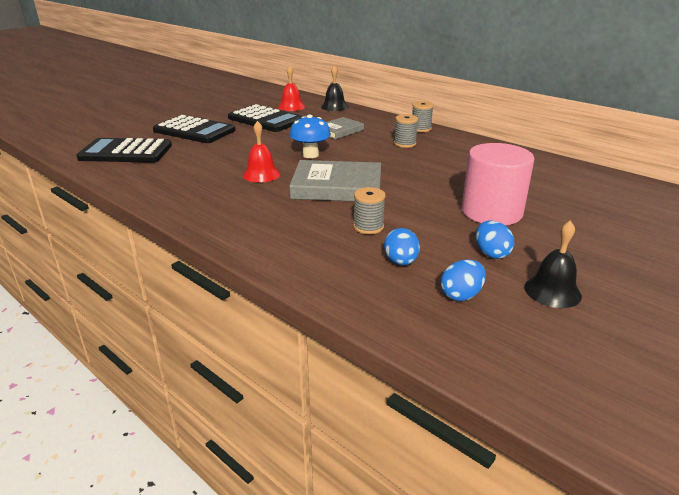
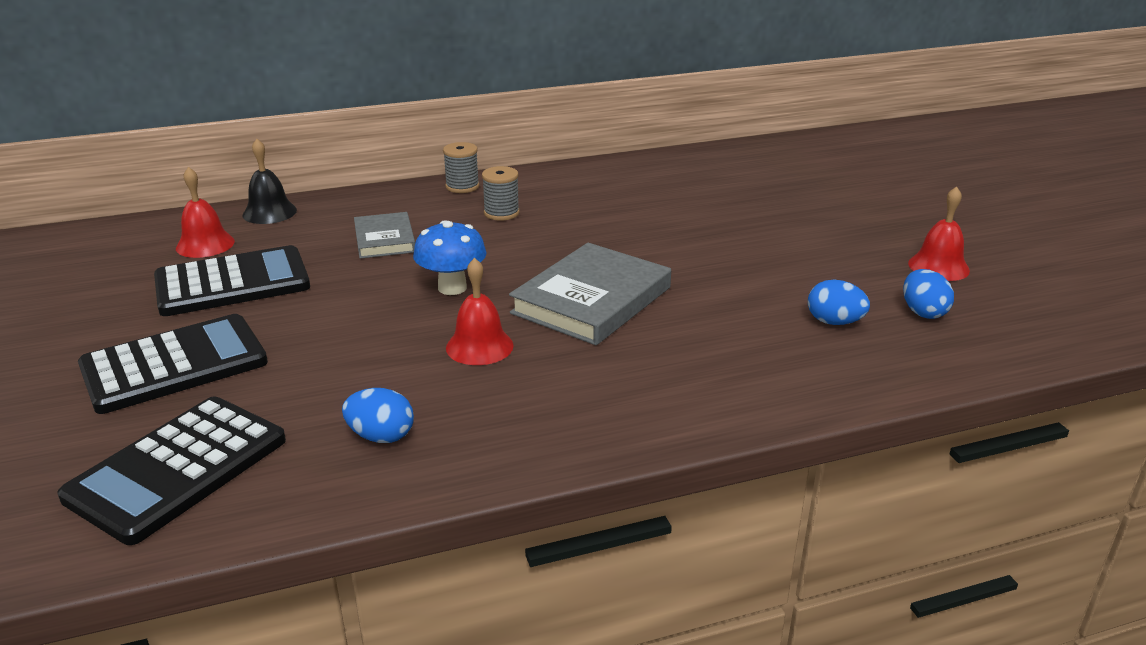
camera: 60 degrees left, 0 degrees up
grey spool [353,187,386,234] -> none
pink cylinder [462,143,534,225] -> none
blue egg [476,221,514,259] -> blue egg moved to [342,388,414,443]
black bell [524,220,582,308] -> red bell [908,186,970,281]

